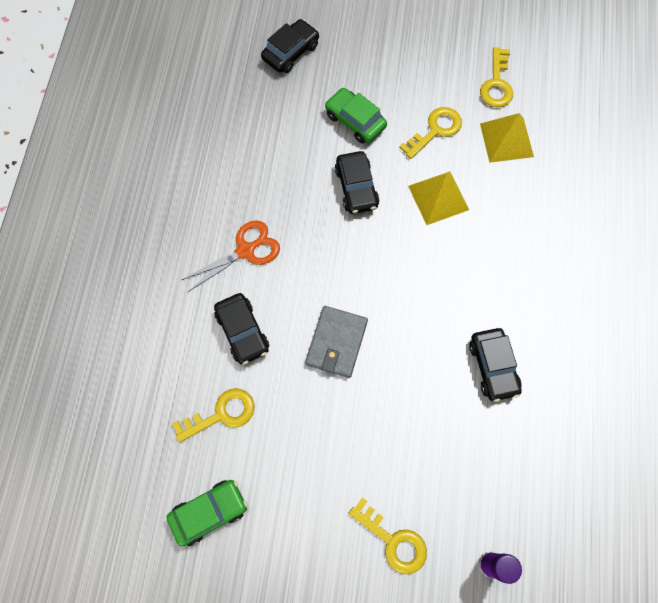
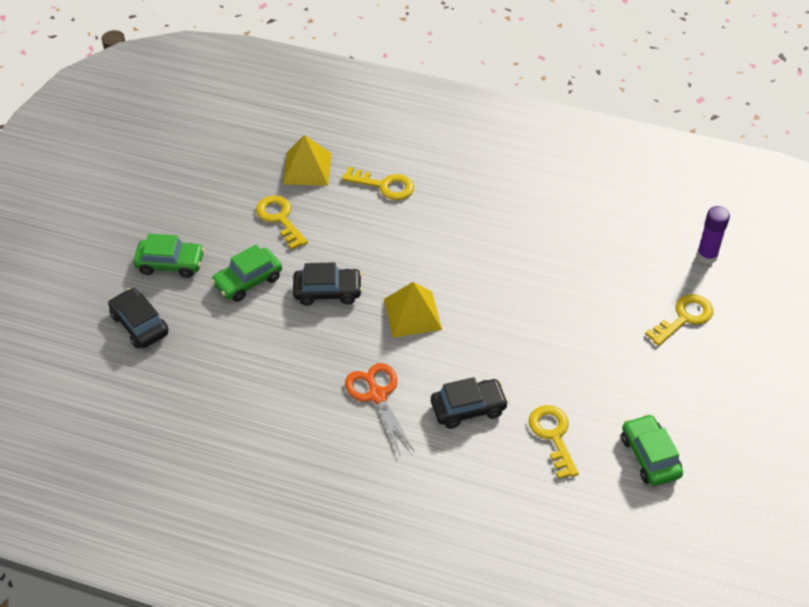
camera: 80 degrees left, 20 degrees down
grey wallet [305,306,368,378] -> none
yellow pyramid [408,171,469,225] -> yellow pyramid moved to [384,282,442,338]
black car [469,328,522,402] -> none
yellow key [480,47,513,107] -> yellow key moved to [342,167,414,200]
none -> green car [134,234,204,278]

